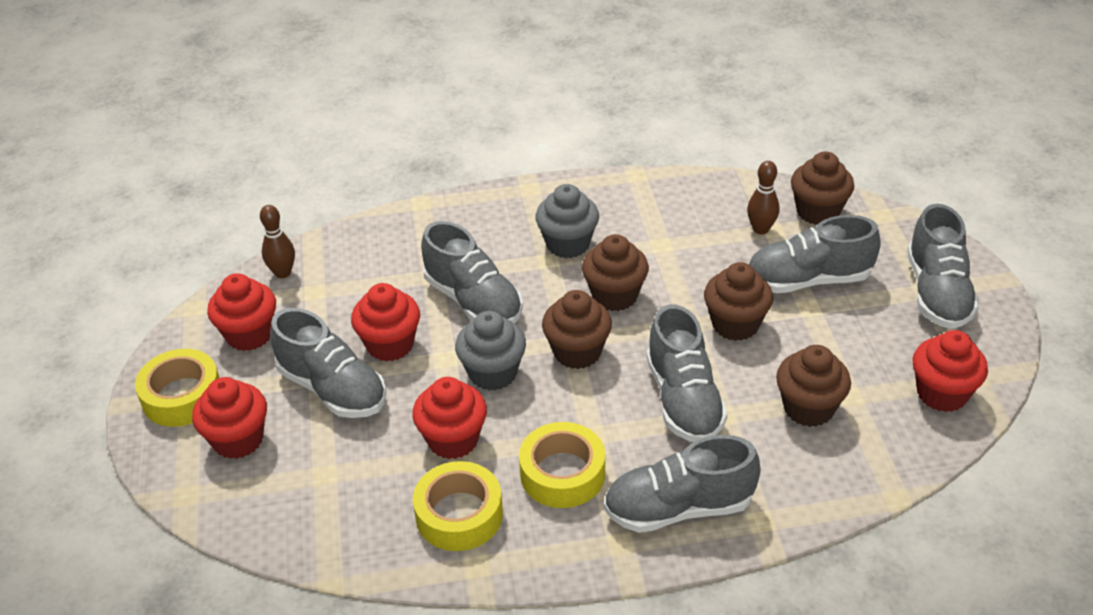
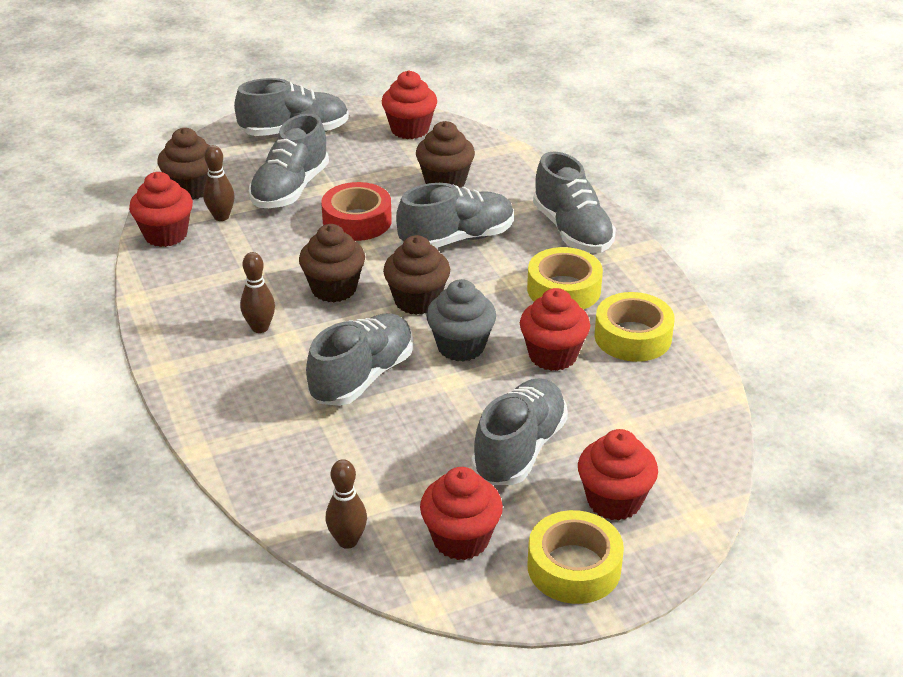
camera: 105 degrees left, 5 degrees down
red cupcake [351,283,420,361] -> red cupcake moved to [129,172,193,247]
grey cupcake [535,184,599,258] -> brown bowling pin [240,252,275,333]
brown cupcake [704,262,773,341] -> red tape [321,182,392,241]
grey shoe [748,215,881,293] -> grey shoe turned 45 degrees clockwise [249,113,329,208]

